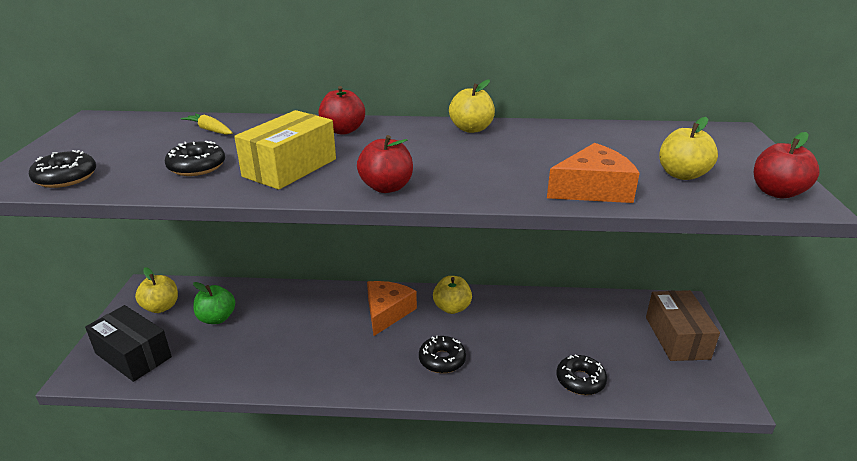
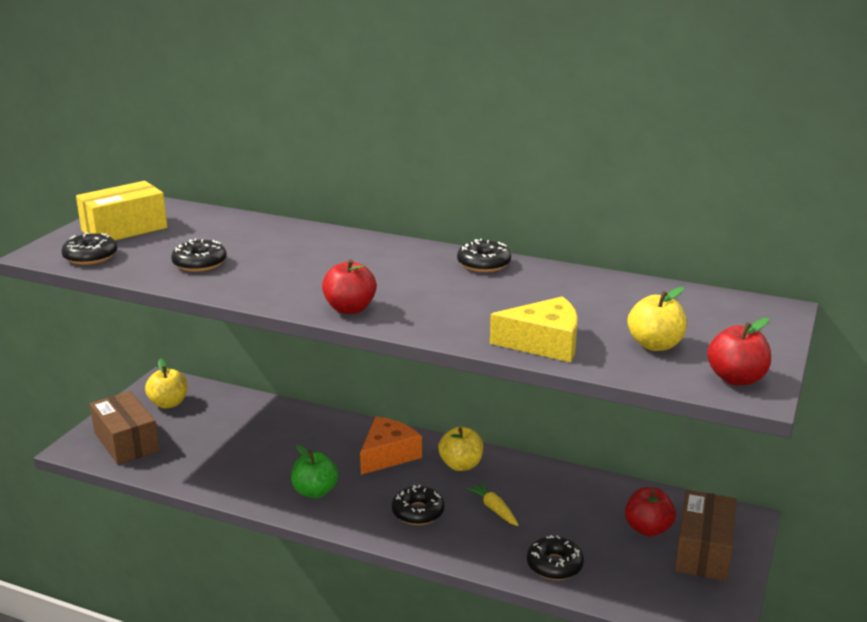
camera: 20 degrees right, 5 degrees down
black box [85,305,172,382] -> brown box [90,391,160,465]
yellow carrot [181,113,232,135] -> yellow carrot moved to [466,482,518,526]
green apple [193,282,235,324] -> green apple moved to [291,444,338,498]
yellow box [234,110,336,190] -> yellow box moved to [76,181,167,240]
red apple [318,86,365,135] -> red apple moved to [625,487,676,537]
yellow apple [449,79,495,133] -> black donut [457,239,511,272]
orange cheese [547,143,640,203] -> yellow cheese [490,296,578,362]

